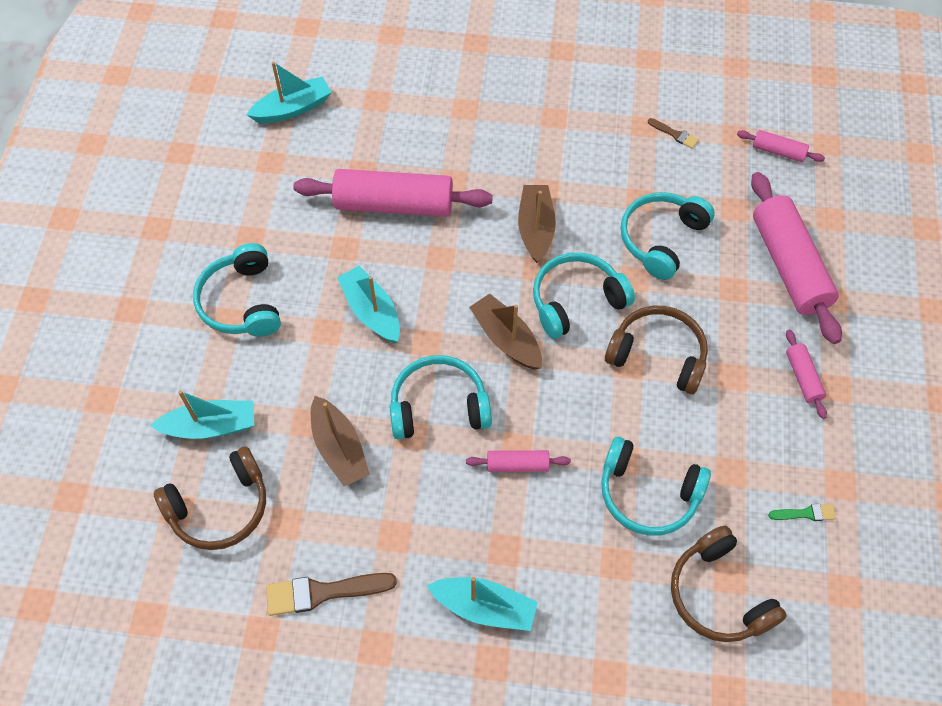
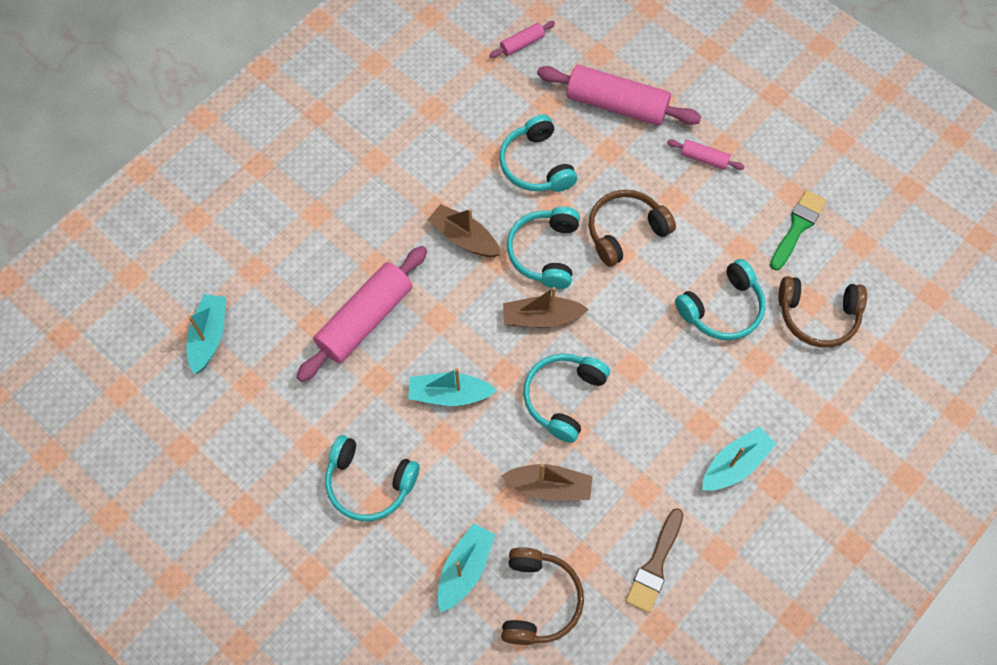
camera: 55 degrees left, 5 degrees up
pink rolling pin [466,450,571,472] -> none
brown brush [648,118,699,149] -> none
green brush [768,504,836,521] -> green brush [770,190,827,270], size x1.88

